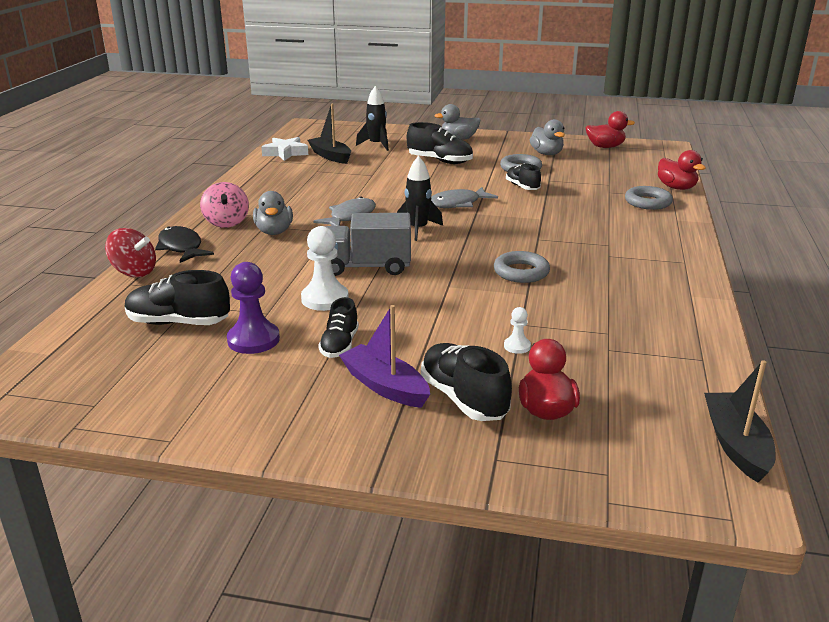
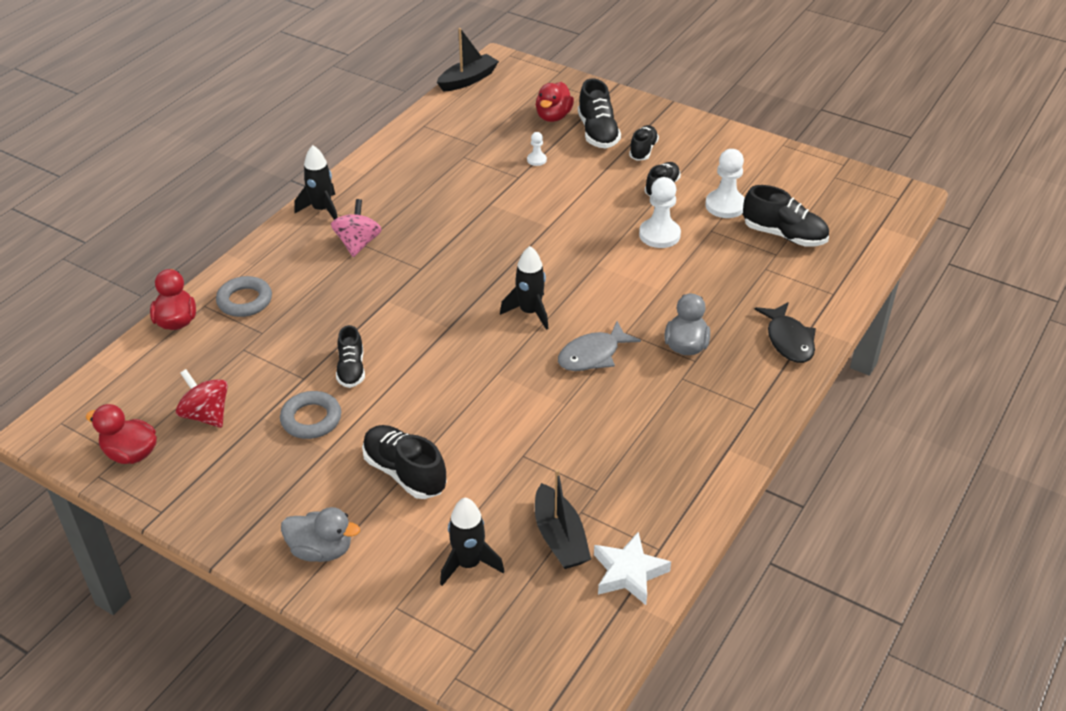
camera: 160 degrees left, 15 degrees up
red spinning top [105,228,156,277] -> red spinning top moved to [176,369,228,428]
pink spinning top [200,182,249,228] -> pink spinning top moved to [331,199,382,257]
purple pawn [227,262,280,354] -> white pawn [705,149,745,218]
grey truck [325,213,411,276] -> none
purple boat [339,305,430,408] -> black shoe [629,125,659,161]
grey fish [431,187,498,208] -> none
grey ring [494,251,550,283] -> none
grey duck [530,119,565,155] -> none
black boat [704,360,776,482] -> black boat turned 150 degrees counterclockwise [437,28,499,92]
none -> black rocket [294,145,338,220]

